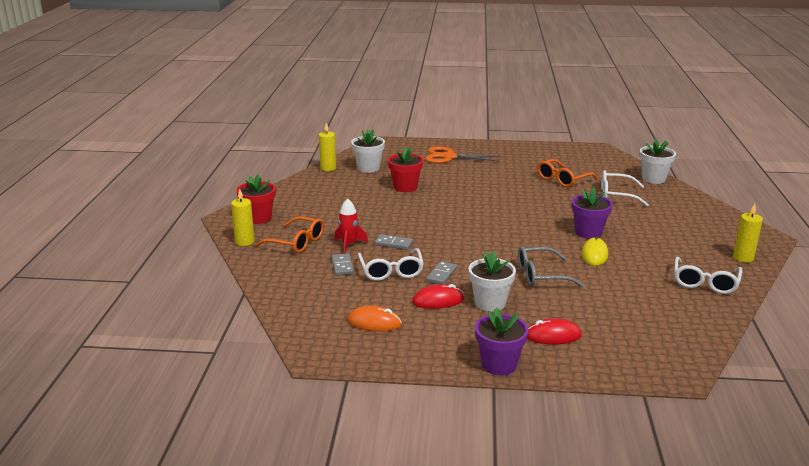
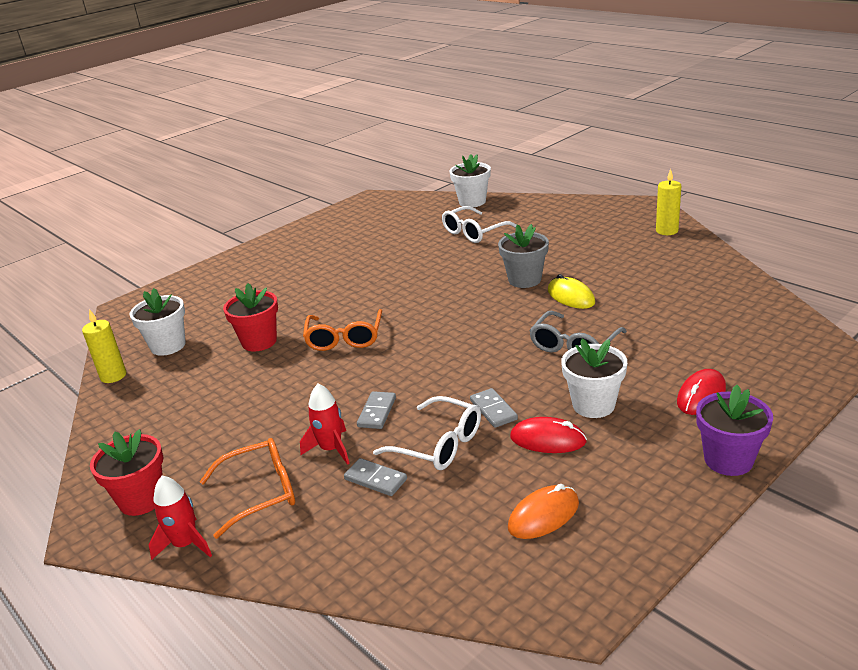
camera: 45 degrees left, 5 degrees up
yellow candle [231,189,255,246] -> red rocket [148,476,212,560]
grey domino [375,234,413,250] -> grey domino turned 45 degrees counterclockwise [357,391,396,429]
red mouse [412,284,464,309] -> red mouse turned 75 degrees clockwise [510,417,587,453]
orange scissors [425,146,501,163] -> none
orange glasses [537,159,598,187] -> orange glasses moved to [303,309,382,351]
purple flower pot [572,187,613,239] -> grey flower pot [498,224,549,288]
white glasses [674,257,742,294] -> none

